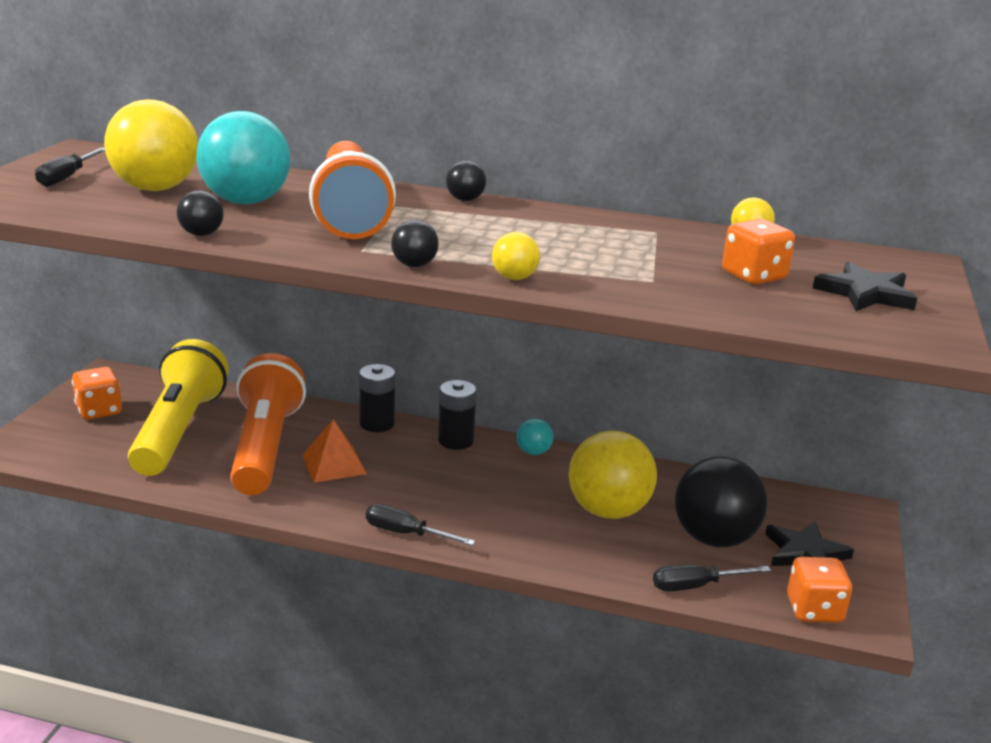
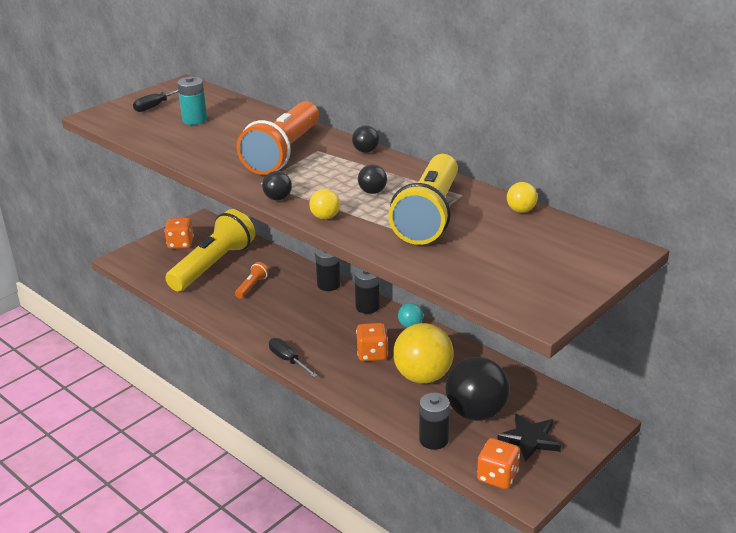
camera: 30 degrees right, 5 degrees up
yellow ball [104,99,198,191] -> turquoise battery [177,77,207,125]
black ball [177,190,224,236] -> black ball moved to [358,165,387,194]
turquoise ball [196,111,290,204] -> none
orange flashlight [230,353,306,495] -> orange flashlight [235,262,269,299], size x0.41
orange pyramid [302,419,367,483] -> none
black screwdriver [653,565,771,591] -> black battery [419,393,450,450]
orange dice [722,219,795,285] -> orange dice moved to [356,323,388,361]
black star [813,261,917,311] -> none
none -> yellow flashlight [388,154,458,245]

